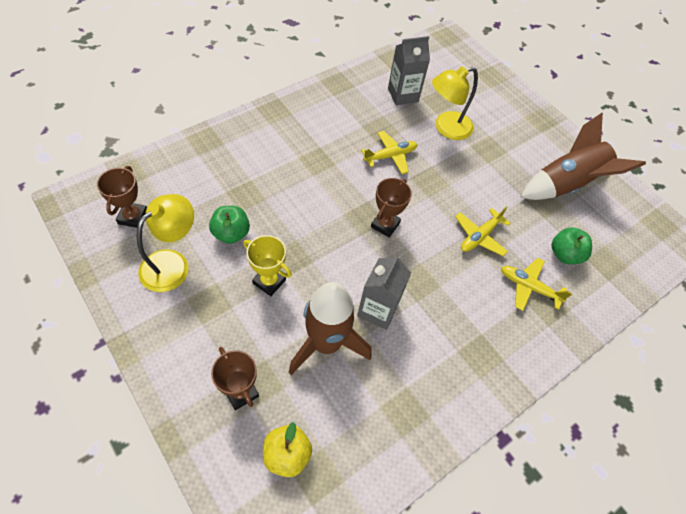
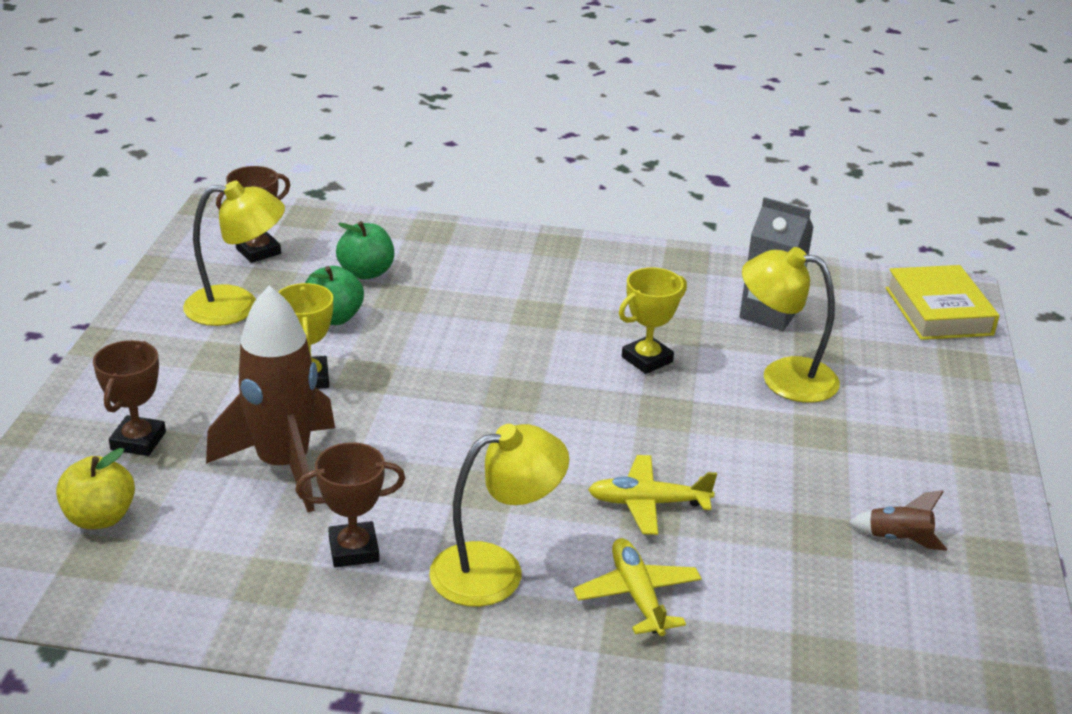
camera: 50 degrees right, 25 degrees down
grey carton [357,254,411,330] -> none
yellow plane [361,131,418,174] -> yellow trophy [619,267,687,374]
brown trophy [371,178,412,237] -> brown trophy moved to [295,442,406,568]
brown rocket [520,113,646,200] -> brown rocket [849,490,947,551], size x0.42
green apple [552,227,592,264] -> green apple moved to [336,221,394,279]
none -> yellow lamp [429,424,569,607]
none -> yellow book [886,265,999,340]

